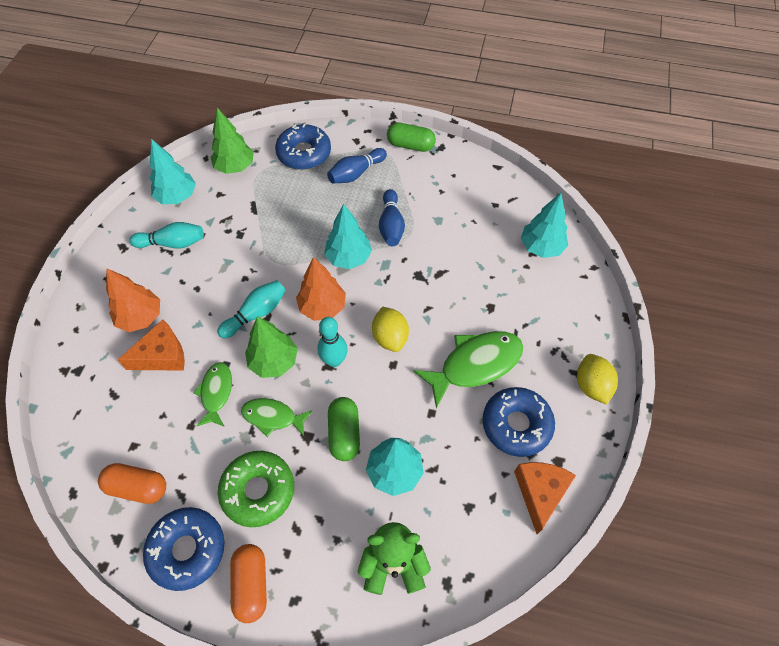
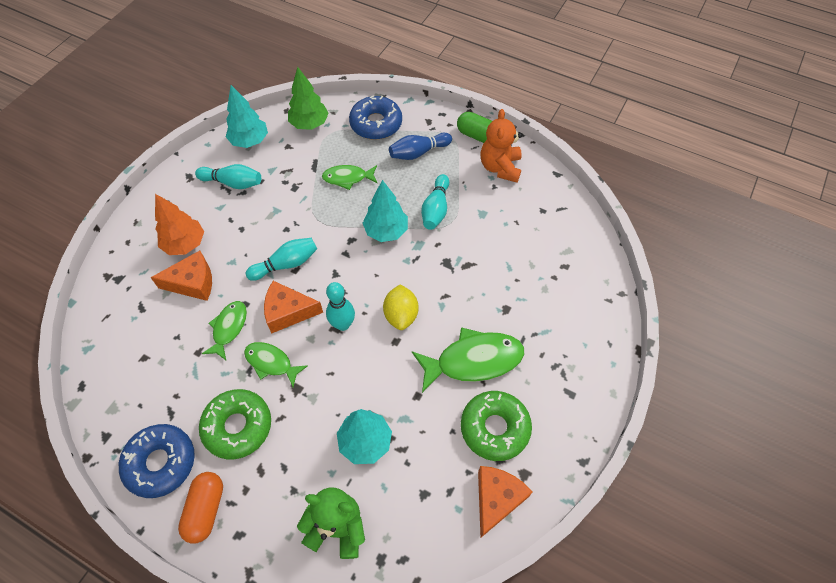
camera: 15 degrees right, 0 degrees up
orange capsule [98,463,166,504] -> none
green tree [245,316,298,378] -> orange cheese [264,281,323,333]
orange tree [296,257,346,321] -> none
green capsule [328,397,360,461] -> none
blue bowling pin [379,189,405,246] -> turquoise bowling pin [421,174,449,230]
blue donut [483,387,555,457] -> green donut [461,391,532,461]
turquoise tree [521,193,568,258] -> none
yellow lemon [577,354,618,405] -> none
none -> green fish [322,165,378,190]
none -> orange teddy bear [480,109,522,183]

